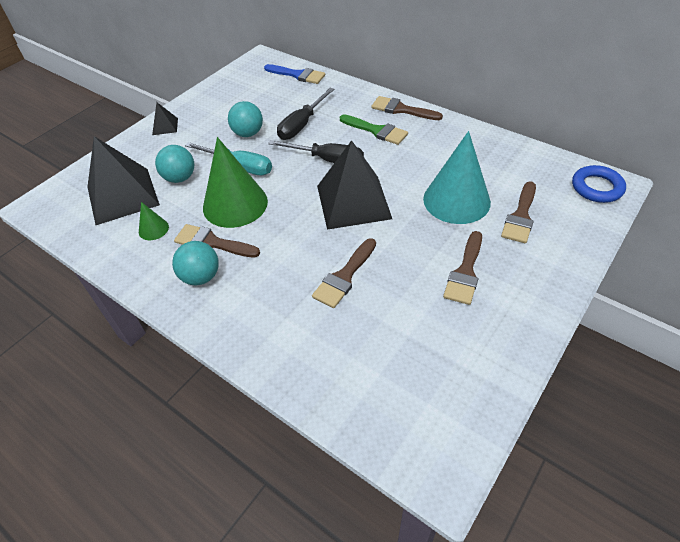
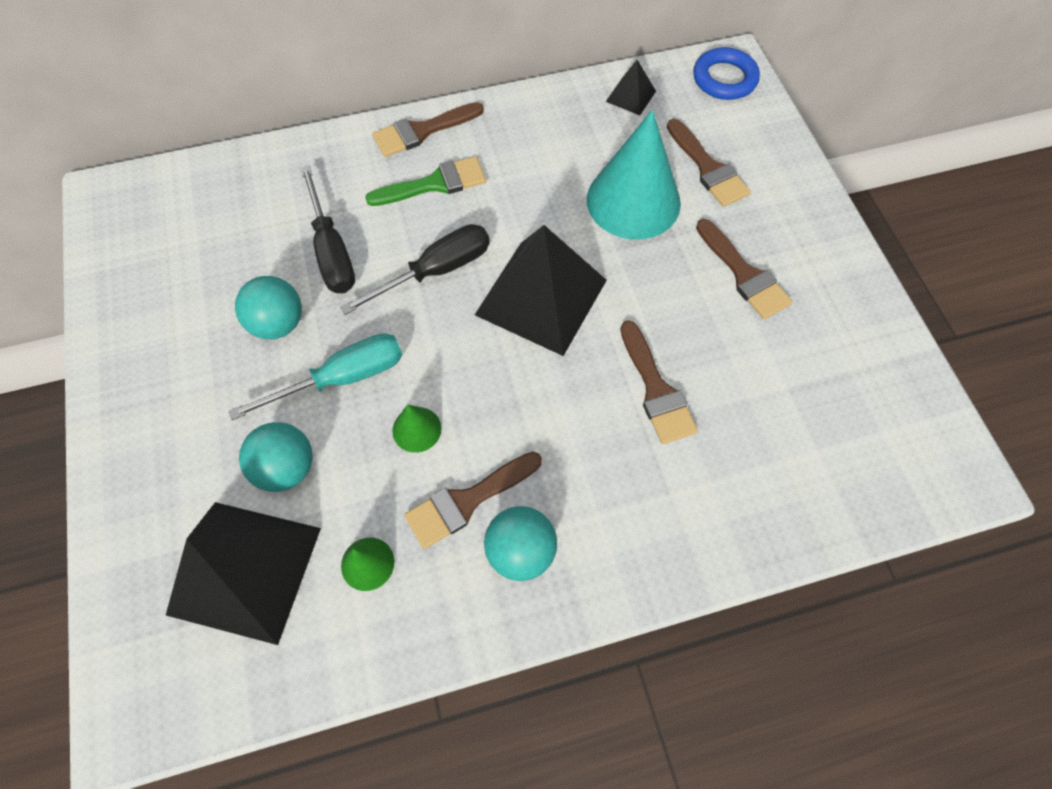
camera: 55 degrees left, 15 degrees up
black pyramid [152,102,178,135] -> black pyramid moved to [606,60,656,115]
green cone [203,137,268,228] -> green cone [392,405,442,453], size x0.45
blue brush [264,64,325,84] -> none

